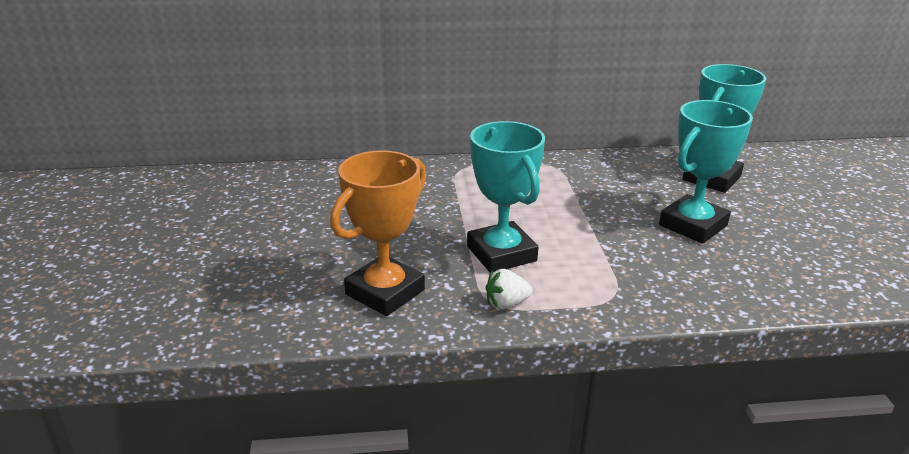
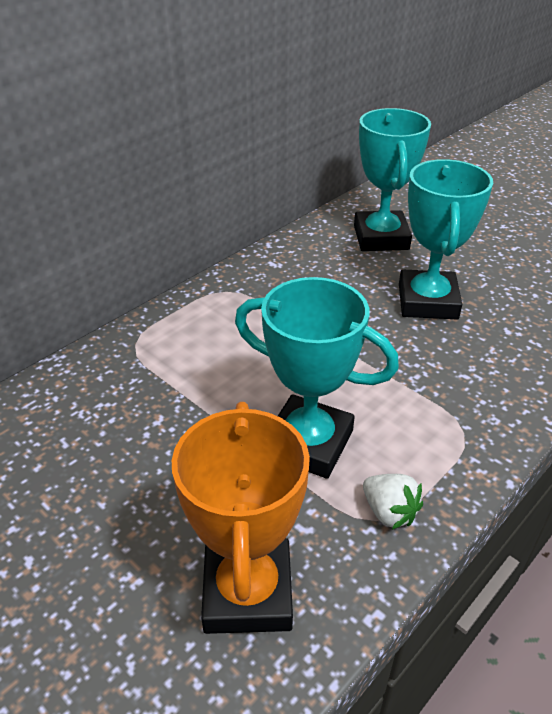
camera: 40 degrees left, 10 degrees up
white strawberry [486,269,533,310] -> white strawberry turned 75 degrees counterclockwise [363,474,423,530]

